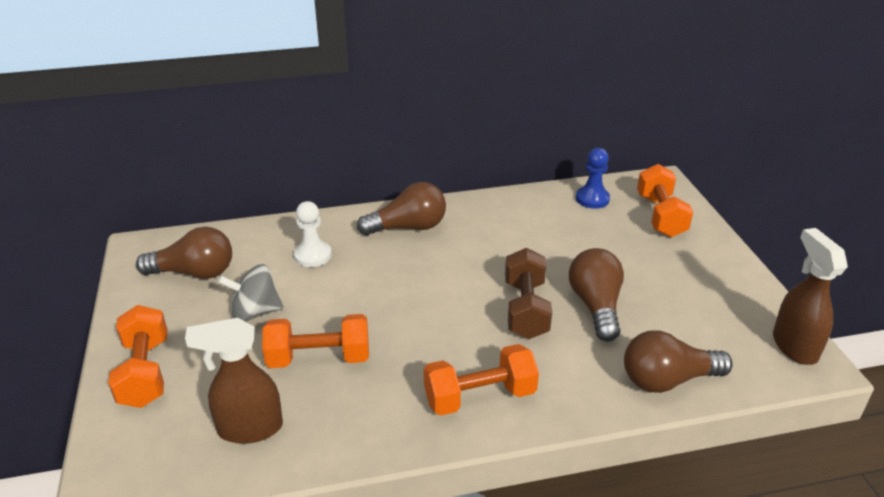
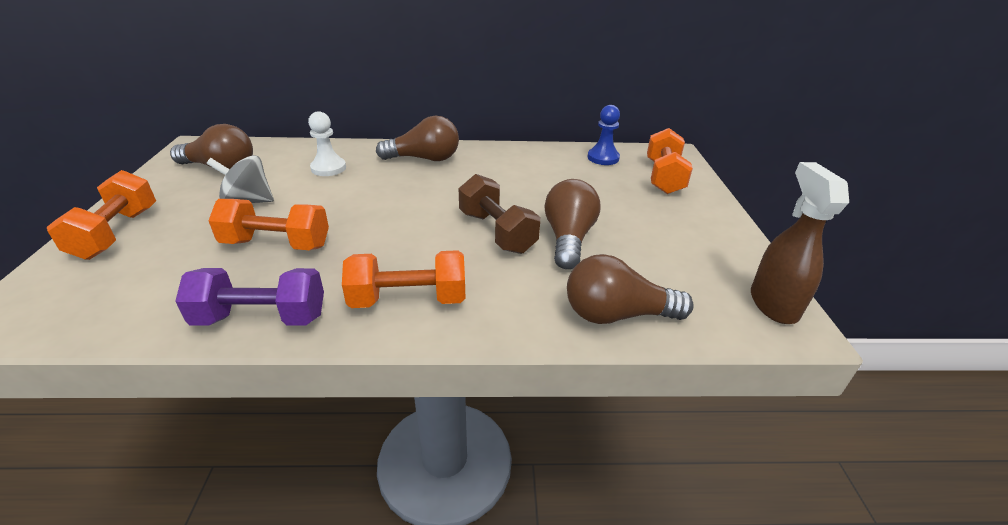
camera: 10 degrees right, 0 degrees up
brown spray bottle [185,318,283,444] -> none
brown dumbbell [505,248,552,339] -> brown dumbbell turned 45 degrees counterclockwise [459,174,540,254]
none -> purple dumbbell [175,268,324,326]

